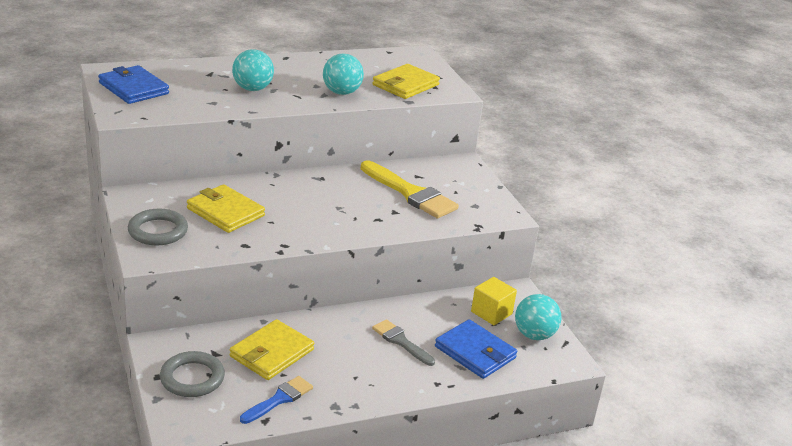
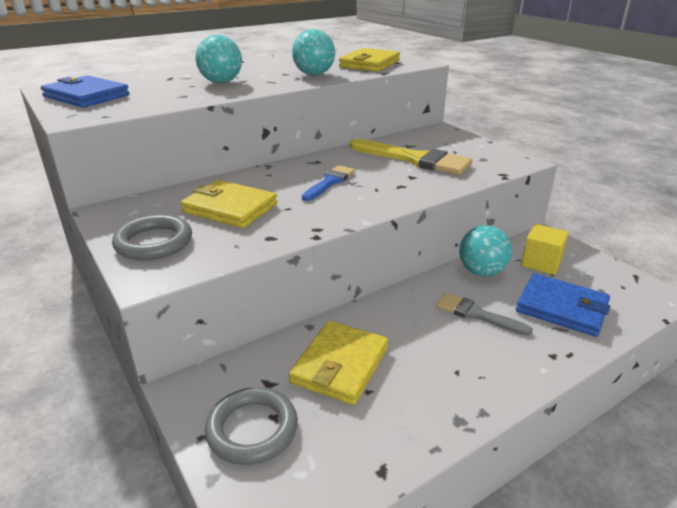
camera: 10 degrees left, 0 degrees up
blue brush [240,376,313,424] -> blue brush moved to [302,165,355,201]
turquoise ball [515,294,562,340] -> turquoise ball moved to [459,225,512,276]

